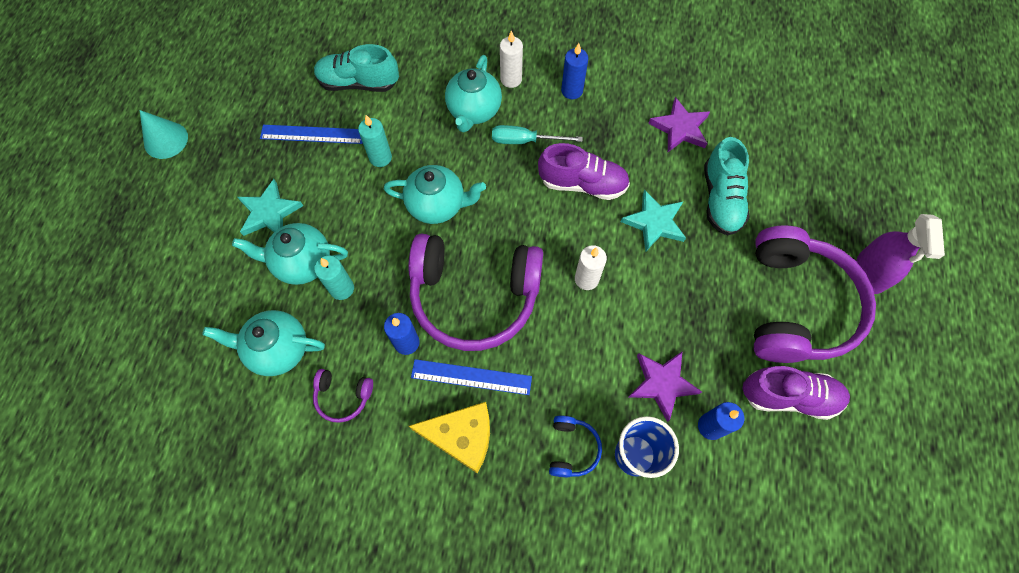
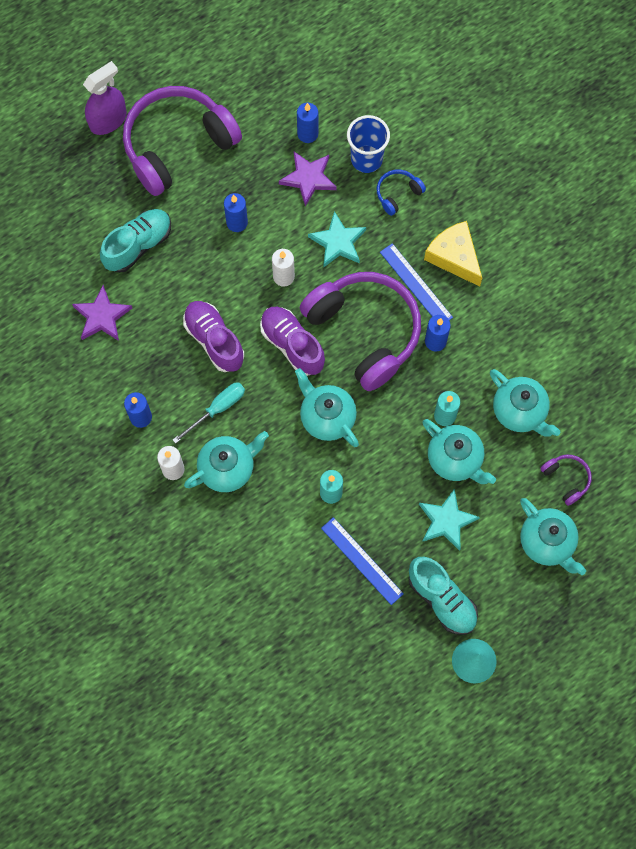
camera: 135 degrees left, 5 degrees up
purple headphones [313,369,373,423] -> purple headphones moved to [540,454,592,506]
turquoise shoe [314,44,399,92] -> turquoise shoe moved to [409,557,478,635]
turquoise screwdriver [492,125,583,144] -> turquoise screwdriver turned 90 degrees counterclockwise [173,383,245,444]
turquoise star [621,190,686,251] -> turquoise star moved to [308,211,366,268]
purple shoe [742,366,850,420] -> purple shoe moved to [260,307,325,376]
none -> blue candle [224,193,248,232]
none -> turquoise teapot [520,498,586,575]

